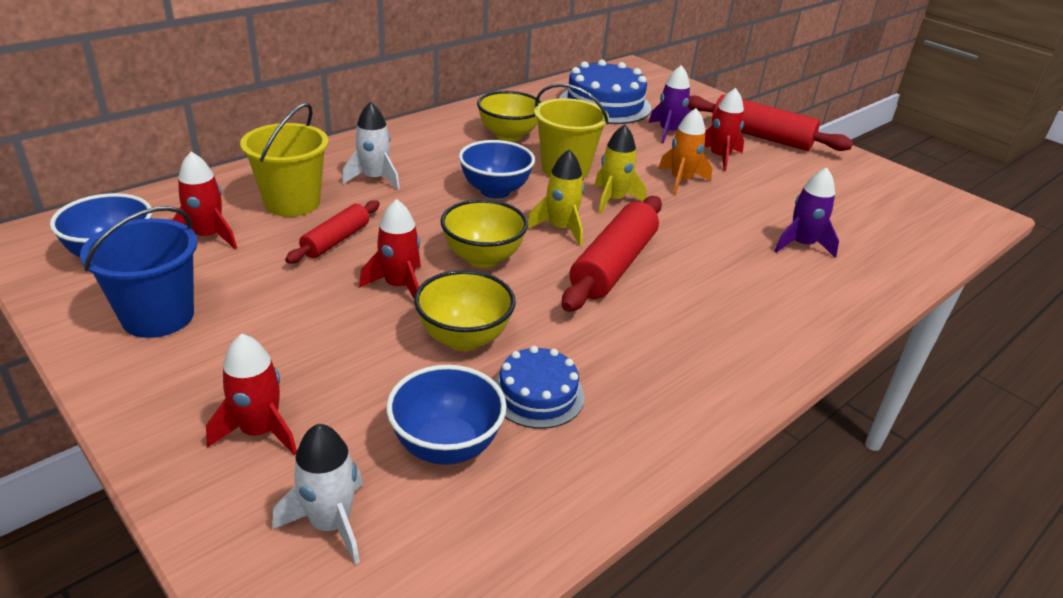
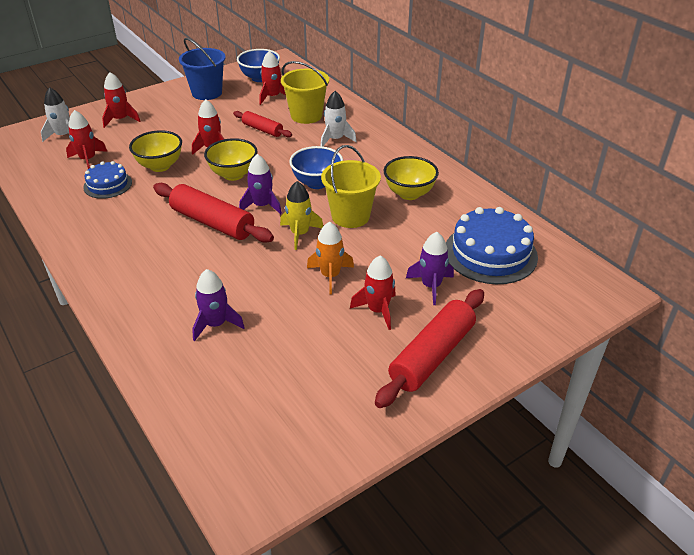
camera: 100 degrees right, 5 degrees up
blue bowl [386,365,507,465] -> red rocket [66,110,108,169]
yellow rocket [528,149,584,246] -> purple rocket [239,154,282,214]

